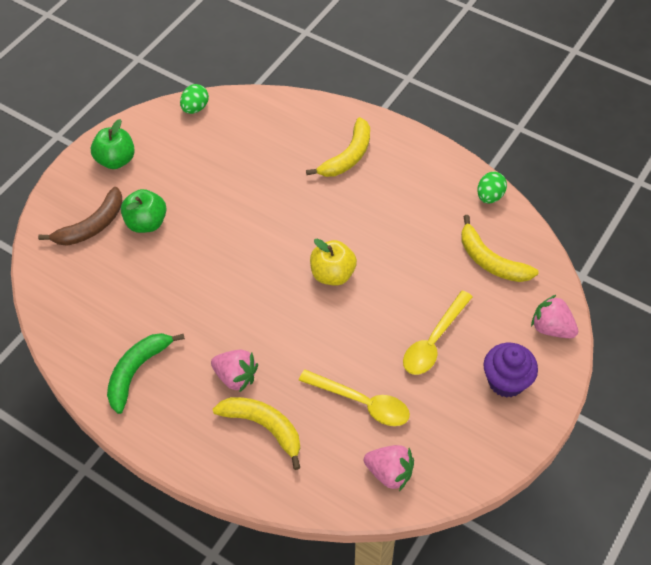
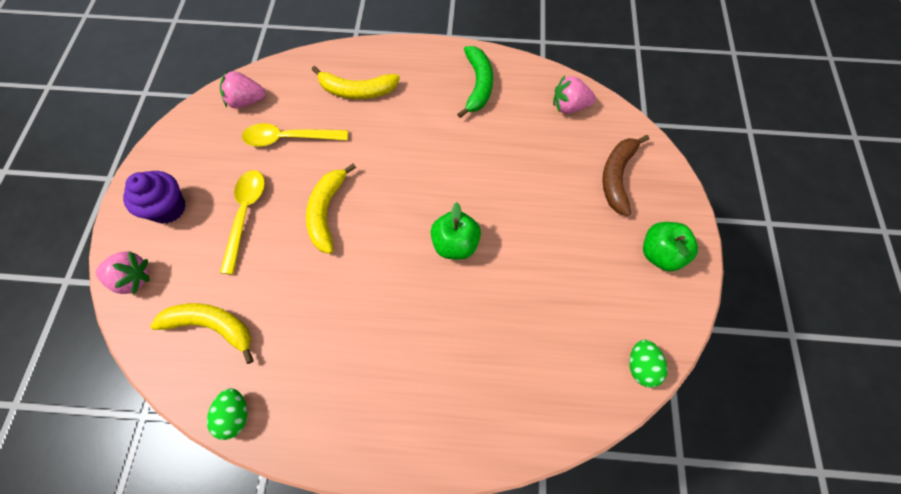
camera: 150 degrees right, 10 degrees up
green apple [121,189,166,233] -> green apple moved to [431,202,481,259]
pink strawberry [211,350,258,393] -> pink strawberry moved to [553,75,596,114]
yellow banana [306,117,370,177] -> yellow banana moved to [306,164,356,254]
yellow apple [310,239,357,286] -> none

